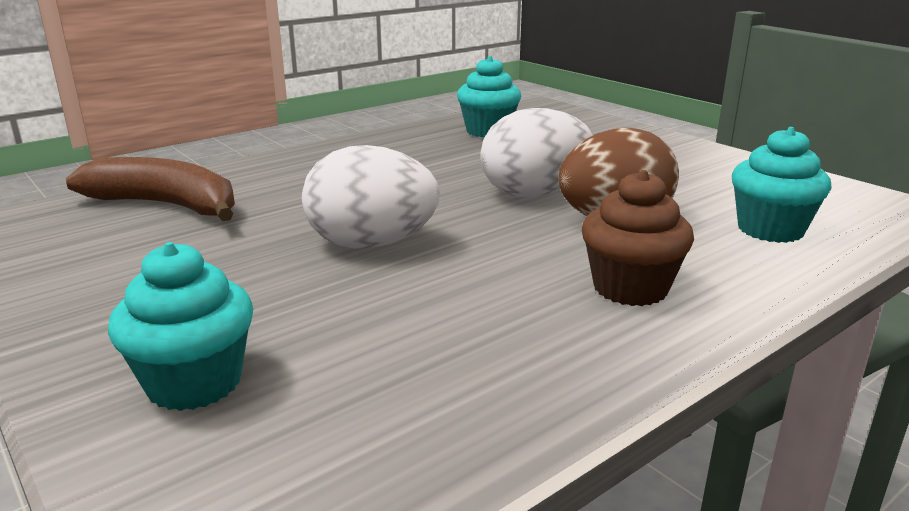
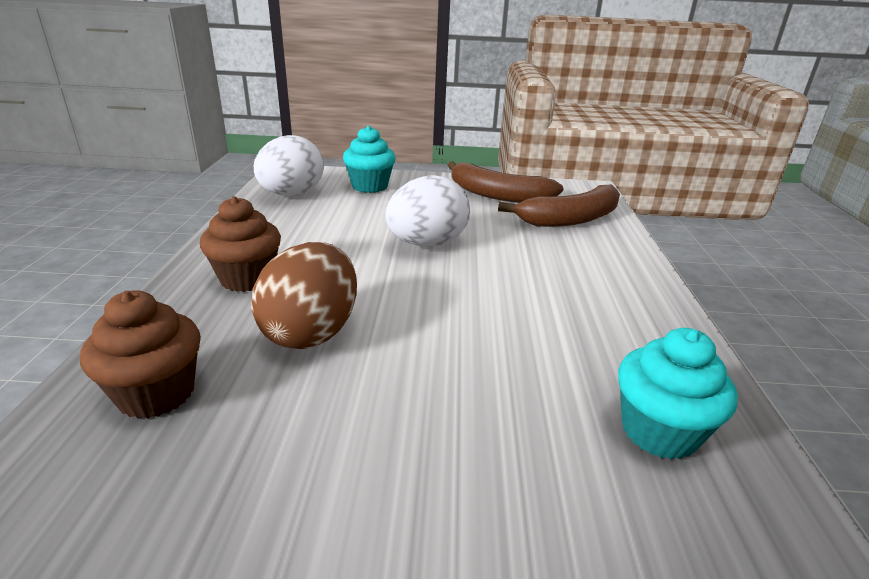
camera: 130 degrees right, 5 degrees up
white egg [480,108,593,197] -> white egg moved to [254,135,324,196]
turquoise cupcake [732,127,832,243] -> brown cupcake [80,290,201,419]
none -> brown banana [448,161,564,203]

